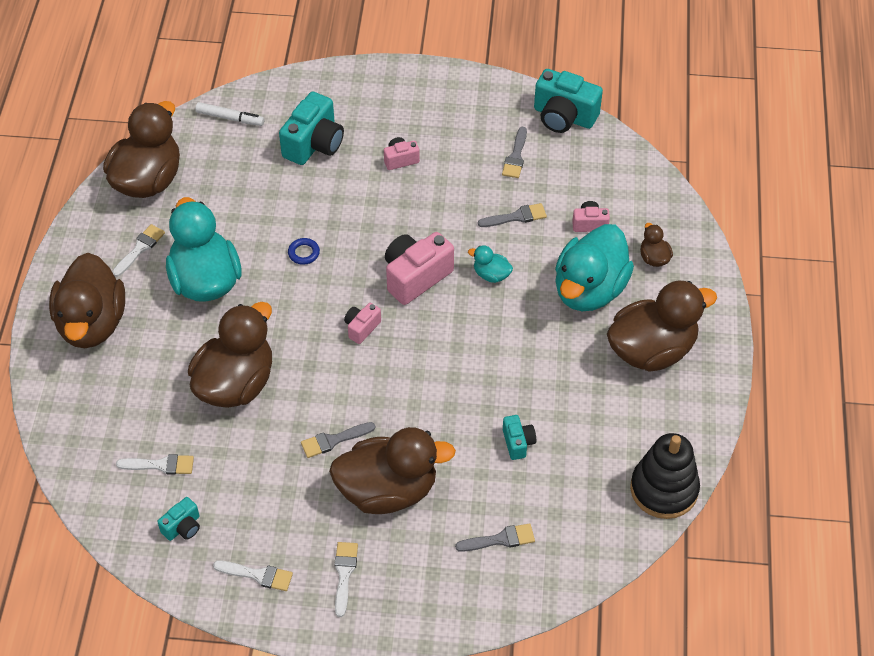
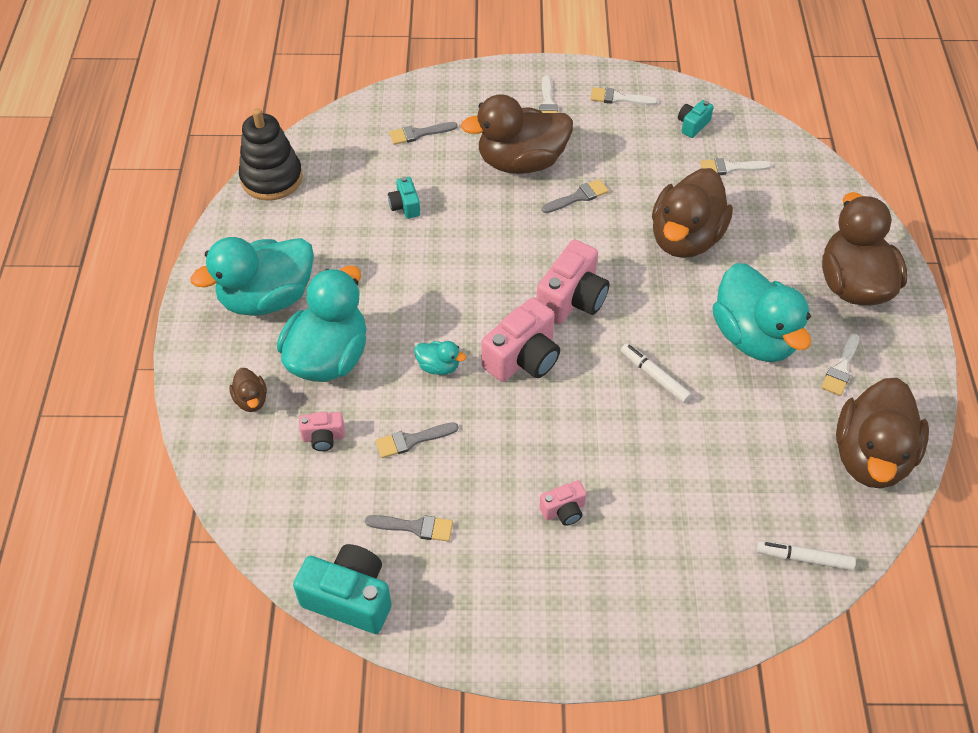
camera: 175 degrees right, 0 degrees up
turquoise camera [279,92,344,165] -> none
blue ring [288,238,320,265] -> white marker [620,343,692,403]
pink camera [344,303,381,344] -> pink camera [536,239,609,324], size x1.90
grey brush [502,127,527,178] -> grey brush turned 90 degrees clockwise [365,515,453,541]
brown duck [607,281,717,372] -> turquoise duck [191,237,314,316]

